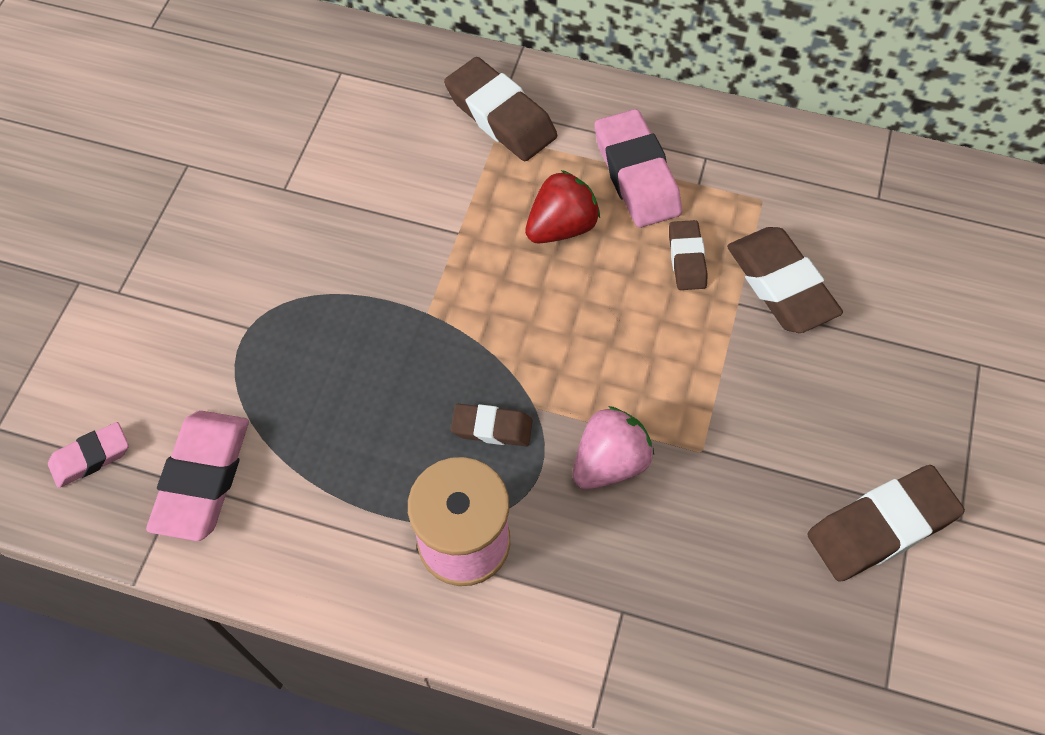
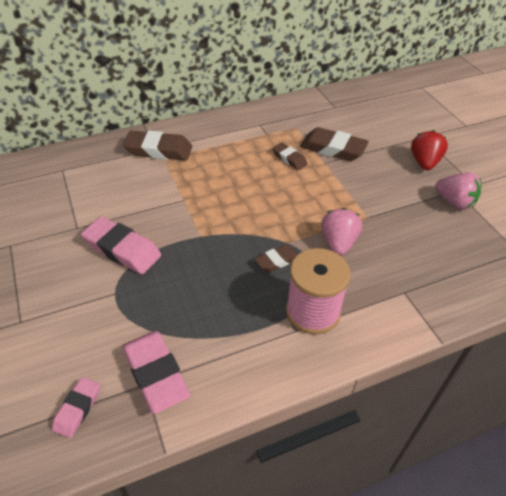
camera: 40 degrees left, 15 degrees down
red strawberry [525,170,600,243] -> red strawberry moved to [411,130,448,170]
pink eraser [595,109,682,228] -> pink eraser moved to [81,216,161,274]
brown eraser [807,465,965,582] -> pink strawberry [435,172,481,210]

